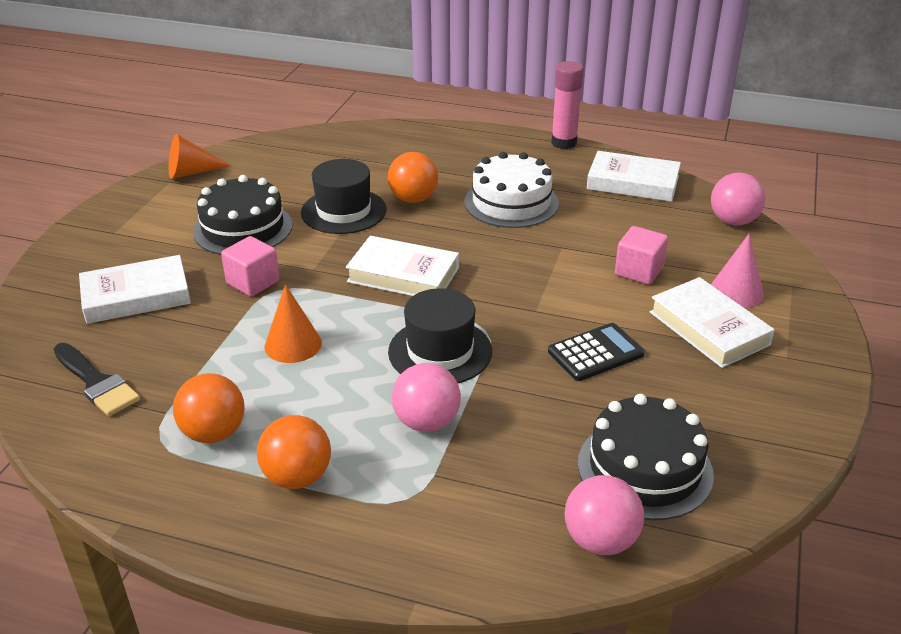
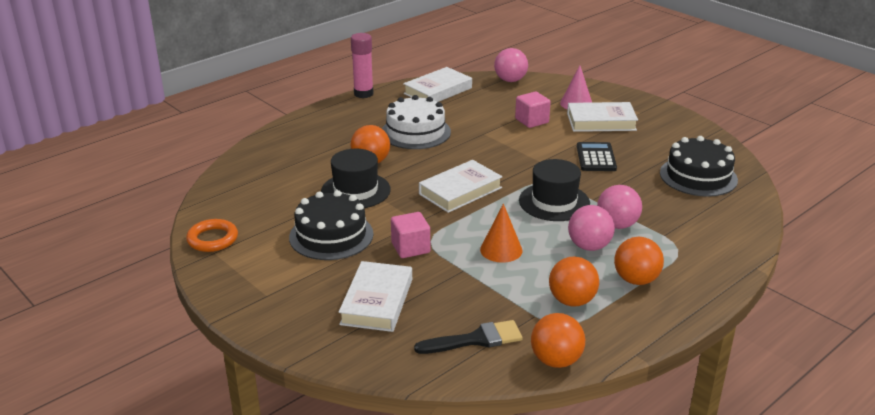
camera: 60 degrees left, 5 degrees down
orange cone [169,134,231,179] -> orange ring [186,219,238,252]
pink ball [565,475,644,555] -> pink ball moved to [568,205,615,251]
none -> orange ball [531,313,585,368]

